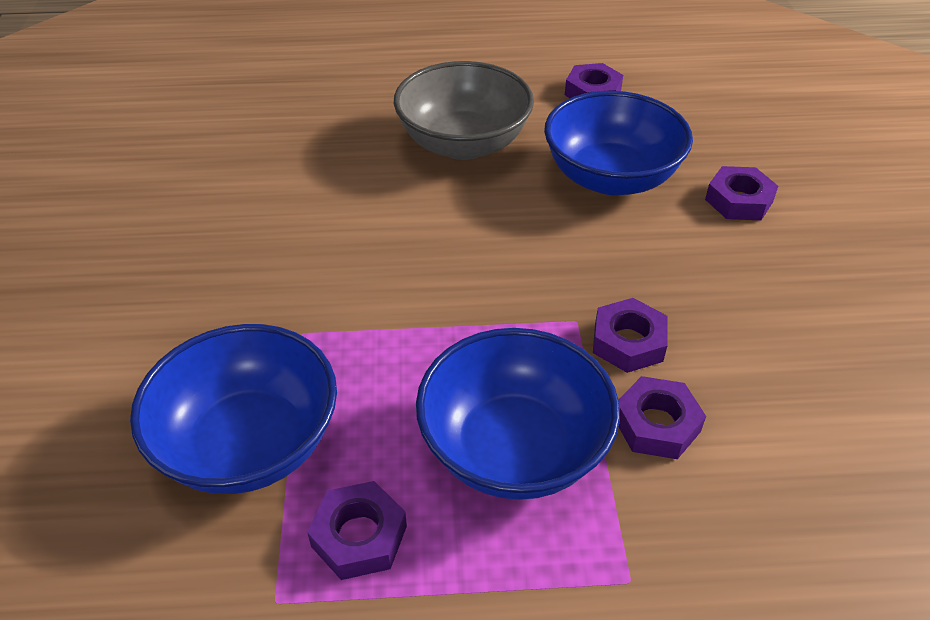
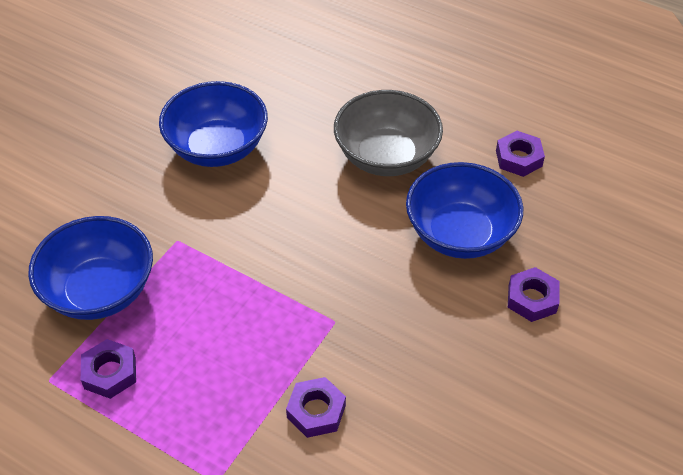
camera: 35 degrees right, 5 degrees up
blue bowl [416,328,620,500] -> blue bowl moved to [159,81,268,167]
purple nut [593,298,668,373] -> none

